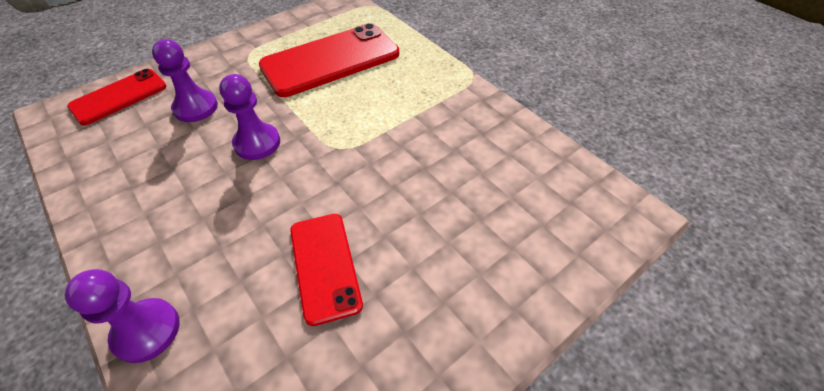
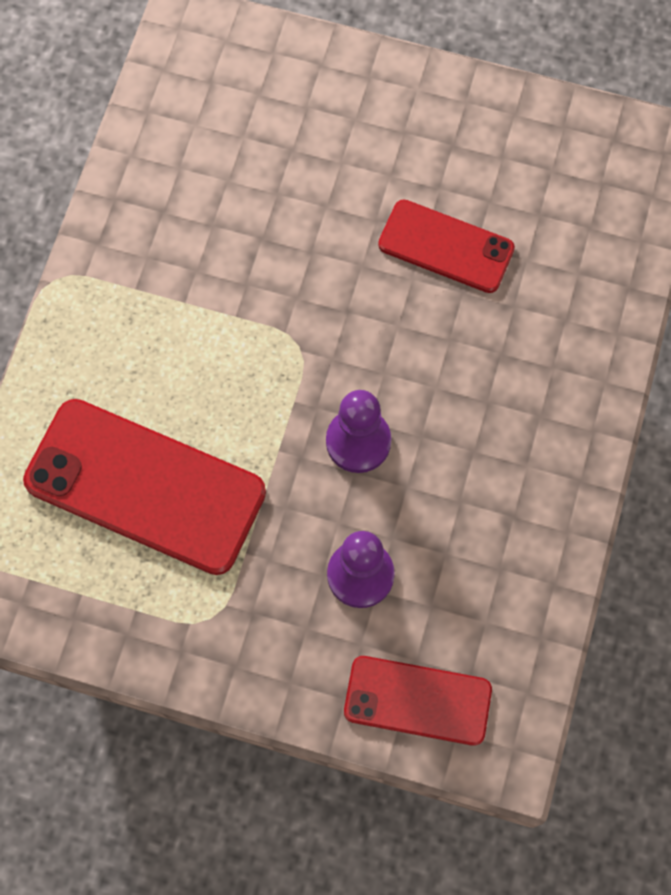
camera: 125 degrees left, 20 degrees up
purple pawn [65,269,180,363] -> none
red phone [290,214,363,326] -> red phone turned 75 degrees clockwise [378,200,515,293]

